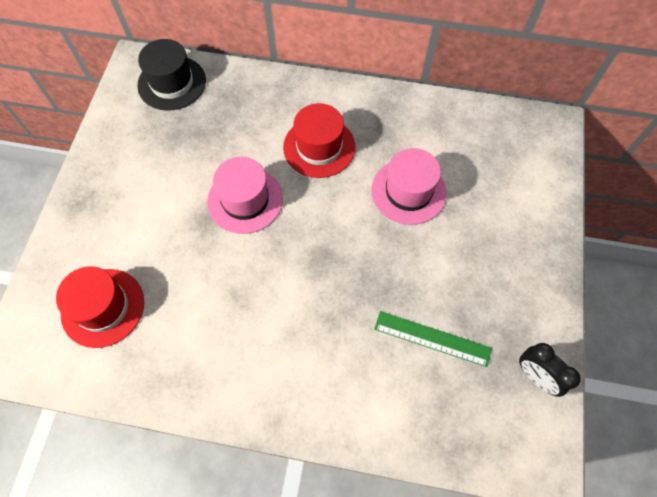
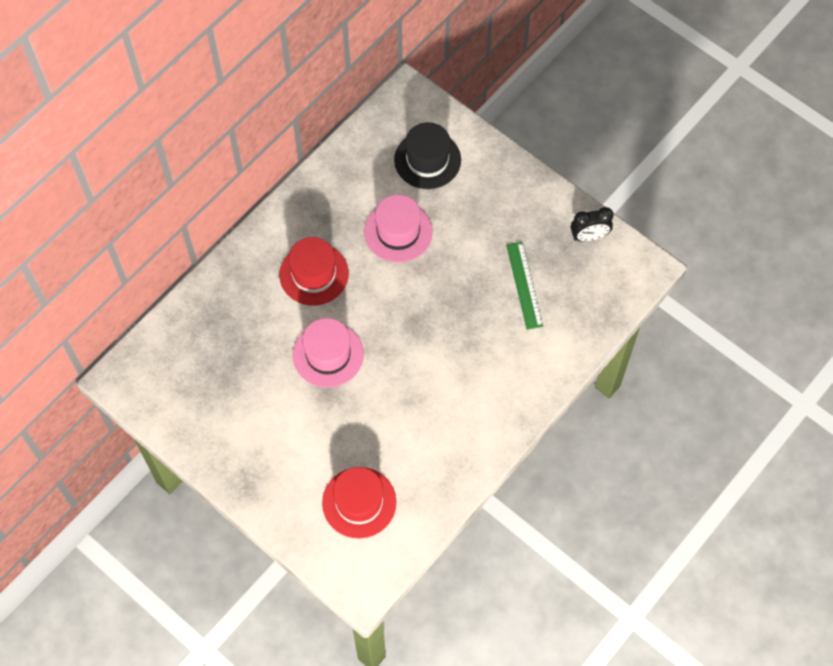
camera: 60 degrees left, 0 degrees up
black hat [137,39,206,111] -> black hat moved to [394,122,461,189]
green ruler [374,311,492,367] -> green ruler turned 60 degrees counterclockwise [506,242,543,330]

